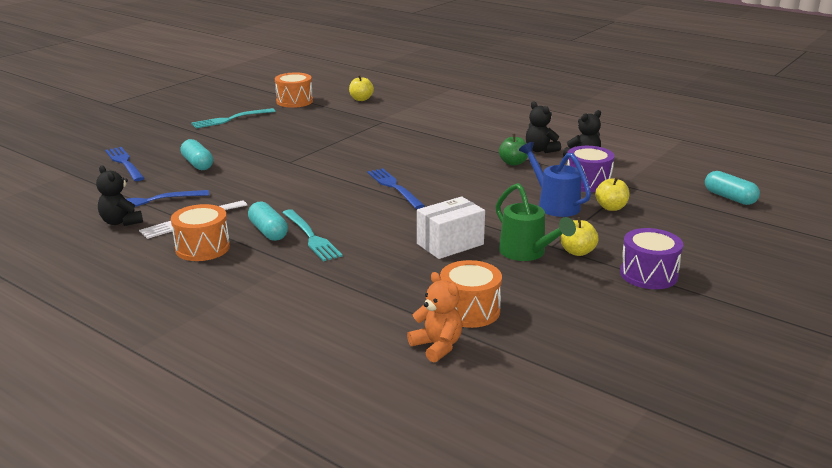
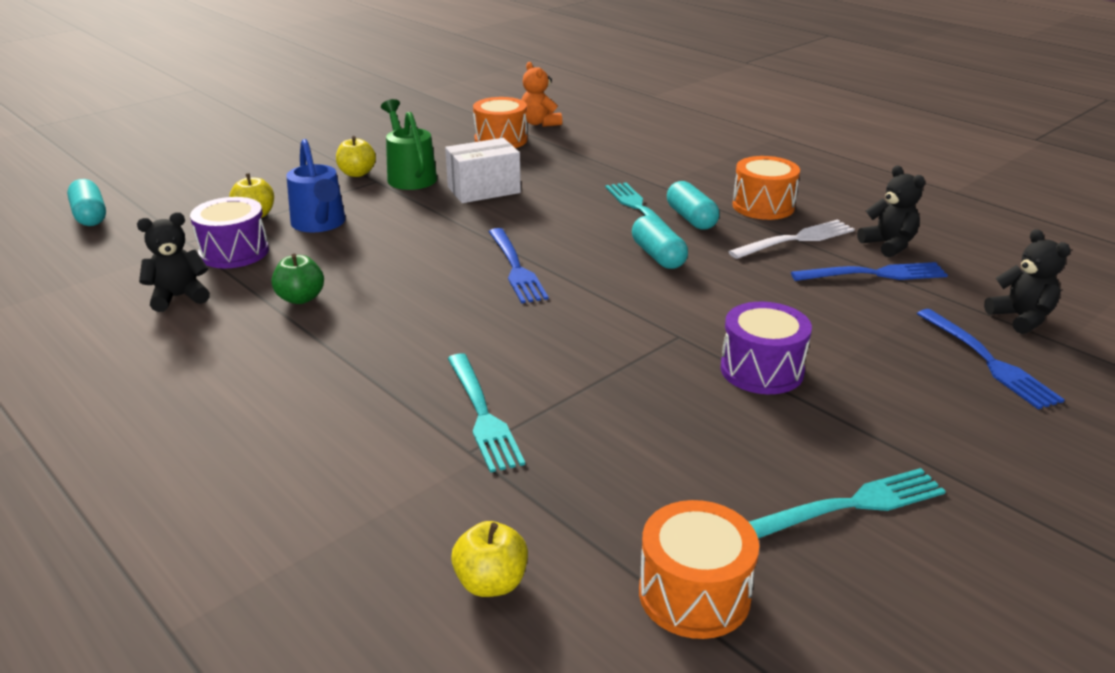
camera: 170 degrees left, 5 degrees up
turquoise capsule [180,139,213,170] -> turquoise capsule moved to [632,215,688,269]
black teddy bear [526,101,561,153] -> black teddy bear moved to [984,229,1071,334]
purple drum [620,228,683,289] -> purple drum moved to [721,302,812,394]
none -> turquoise fork [447,353,525,473]

